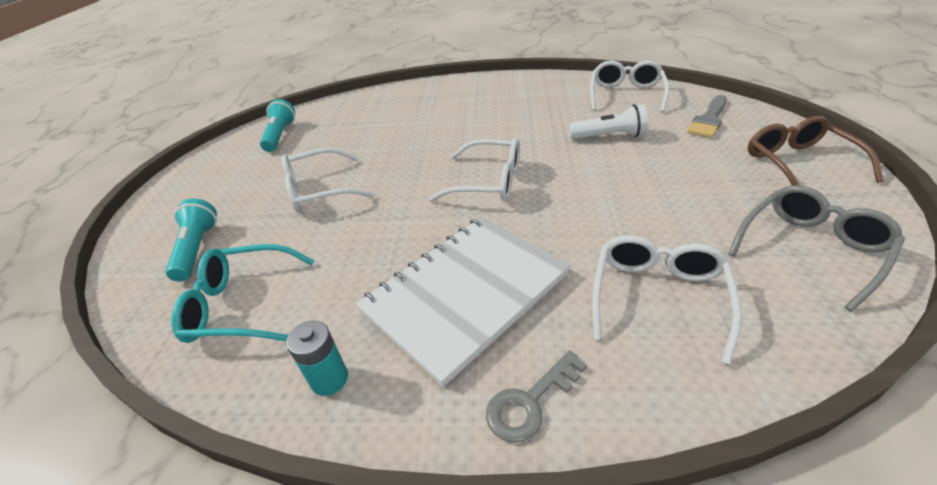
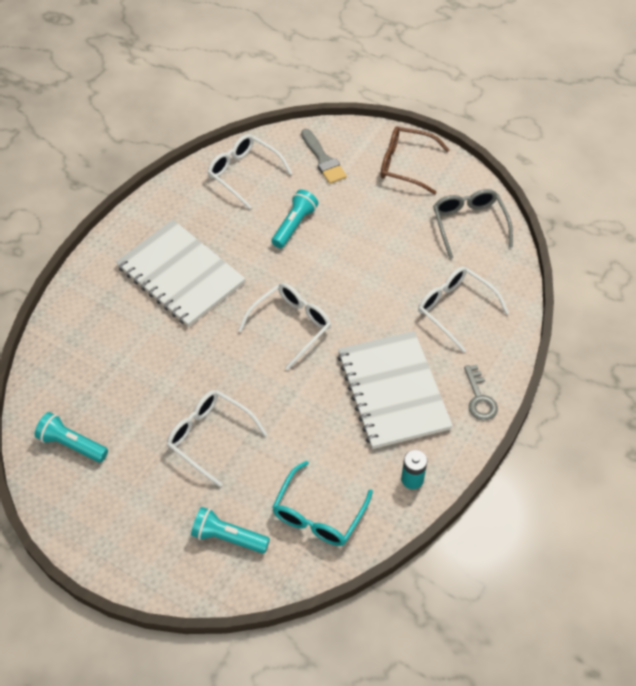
camera: 65 degrees left, 15 degrees up
white glasses [281,148,374,213] -> white glasses turned 120 degrees clockwise [167,390,267,487]
white flashlight [569,104,648,139] -> turquoise flashlight [272,190,318,248]
none -> white notebook [116,220,245,327]

